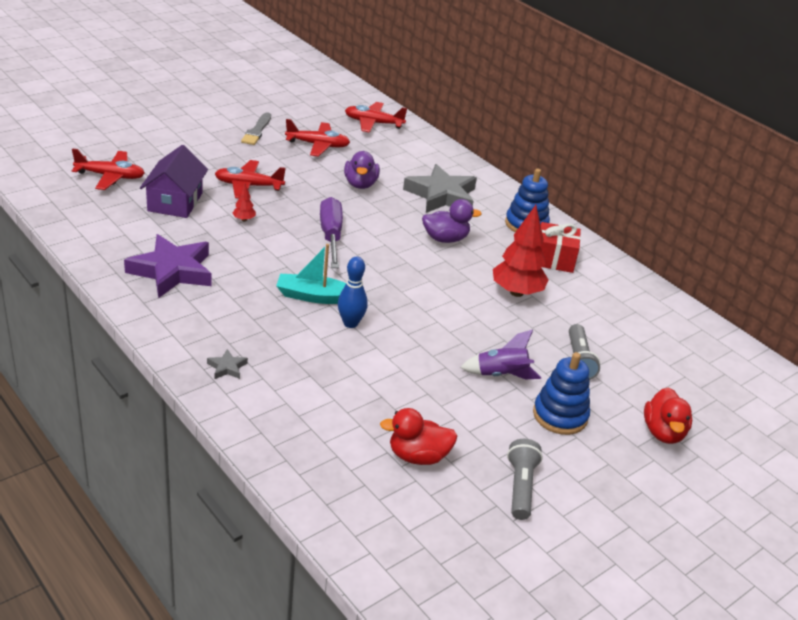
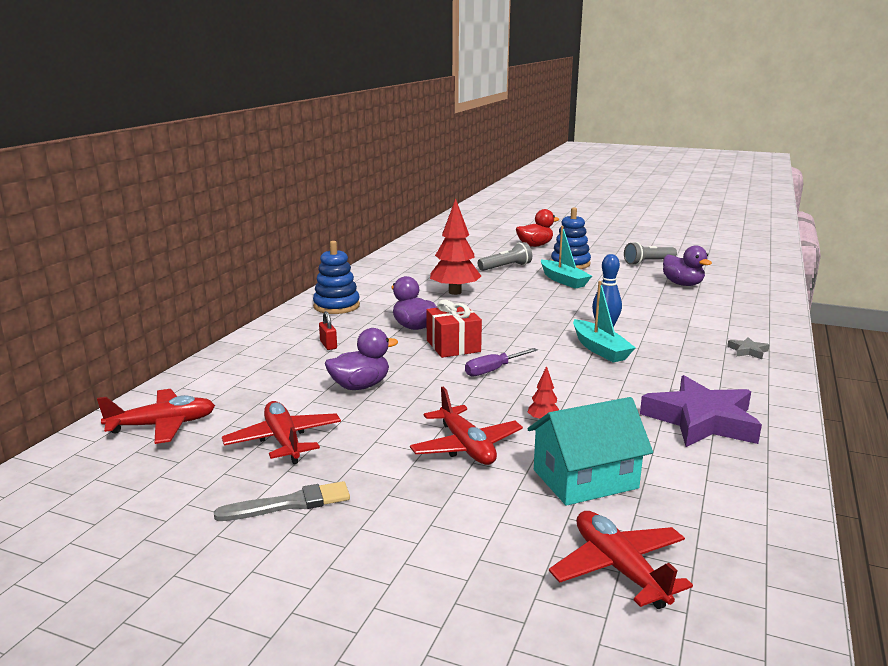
camera: 115 degrees left, 15 degrees down
purple house [140,145,208,218] -> turquoise house [528,397,653,506]
purple screwdriver [320,197,343,268] -> purple screwdriver [465,348,538,376], size x0.62
red plane [345,102,407,133] -> red plane turned 90 degrees counterclockwise [97,389,215,444]
red duck [380,408,457,465] -> purple duck [663,246,712,286]
grey star [403,164,477,213] -> red padlock [319,311,337,350]
purple rocket [460,329,541,379] -> turquoise boat [541,226,592,289]
red gift [540,222,581,273] -> red gift moved to [426,300,482,358]

